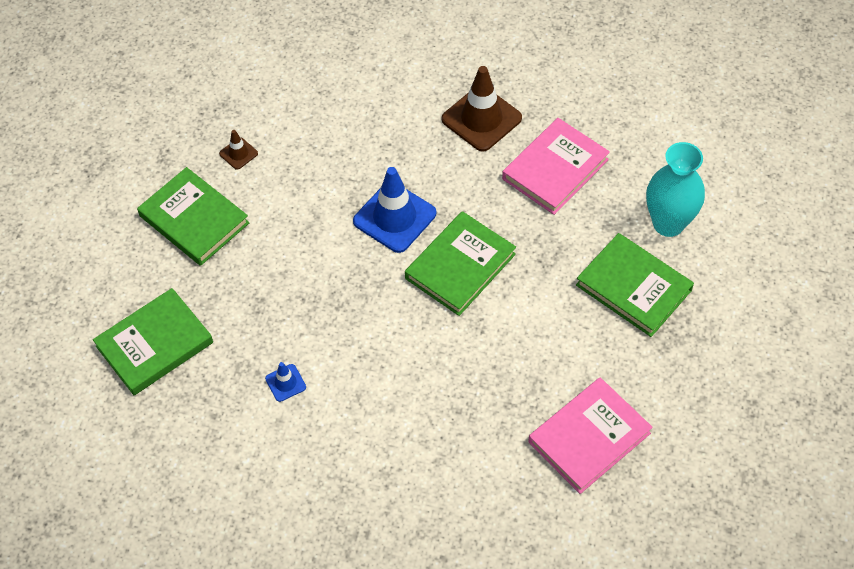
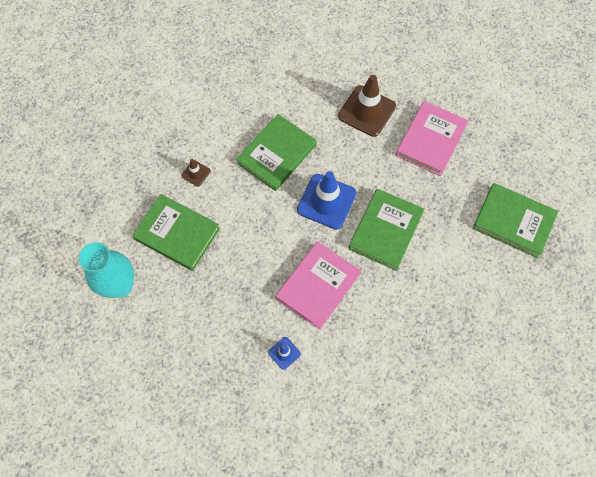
camera: 15 degrees left, 10 degrees up
green book [93,288,213,395] -> green book moved to [236,114,316,191]
pink book [528,377,653,494] -> pink book moved to [276,241,361,330]
turquoise vase [646,142,705,237] -> turquoise vase moved to [79,242,134,298]

